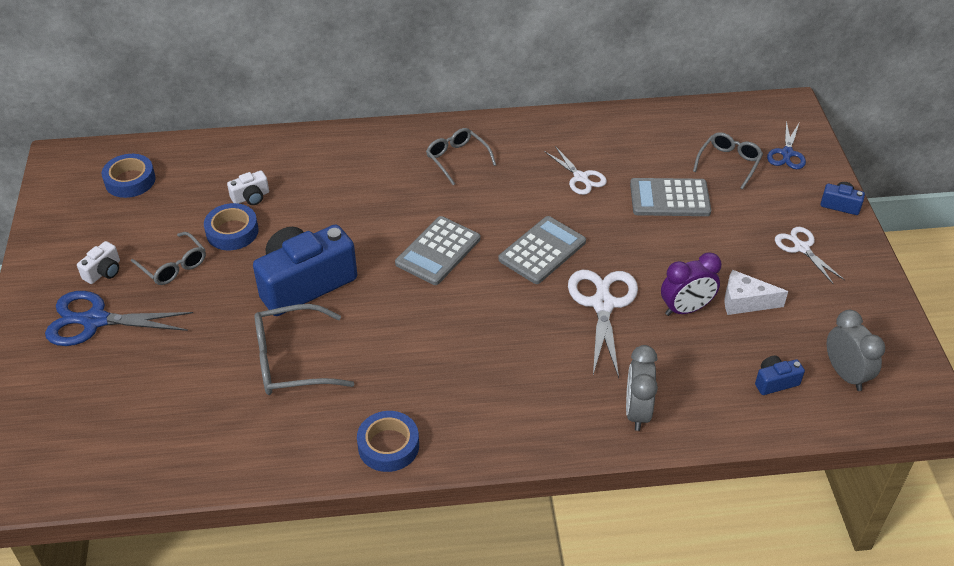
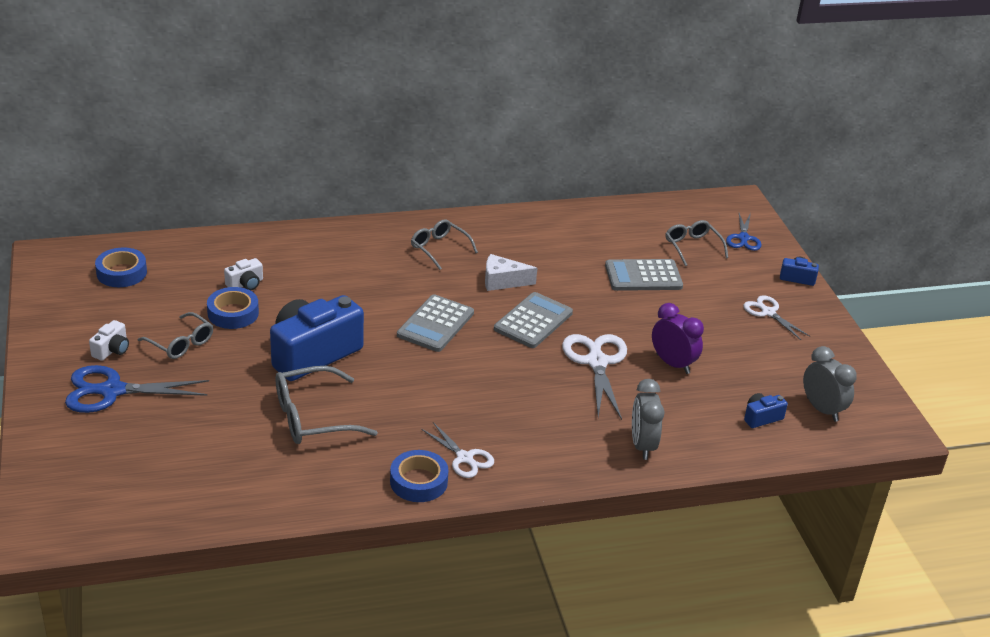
camera: 10 degrees left, 10 degrees down
white scissors [544,146,607,195] -> white scissors moved to [421,422,494,478]
purple clock [661,252,721,316] -> purple clock turned 105 degrees counterclockwise [652,303,704,374]
grey glasses [693,132,763,189] -> grey glasses turned 45 degrees counterclockwise [665,220,728,266]
white cheese [724,270,788,315] -> white cheese moved to [485,254,537,291]

